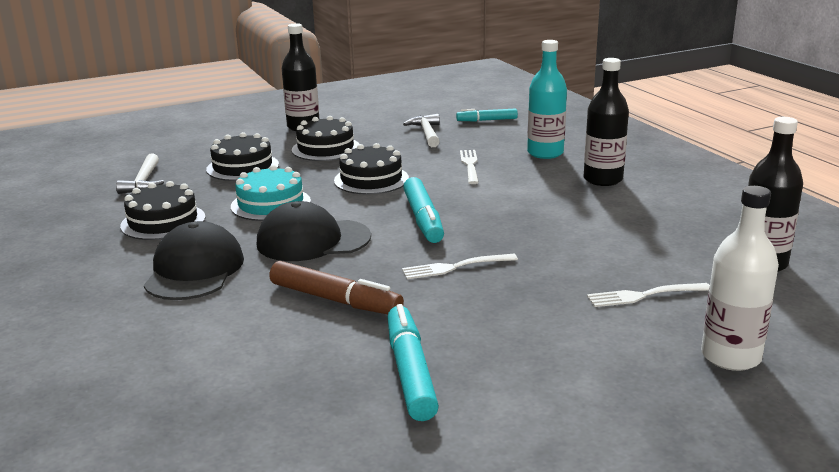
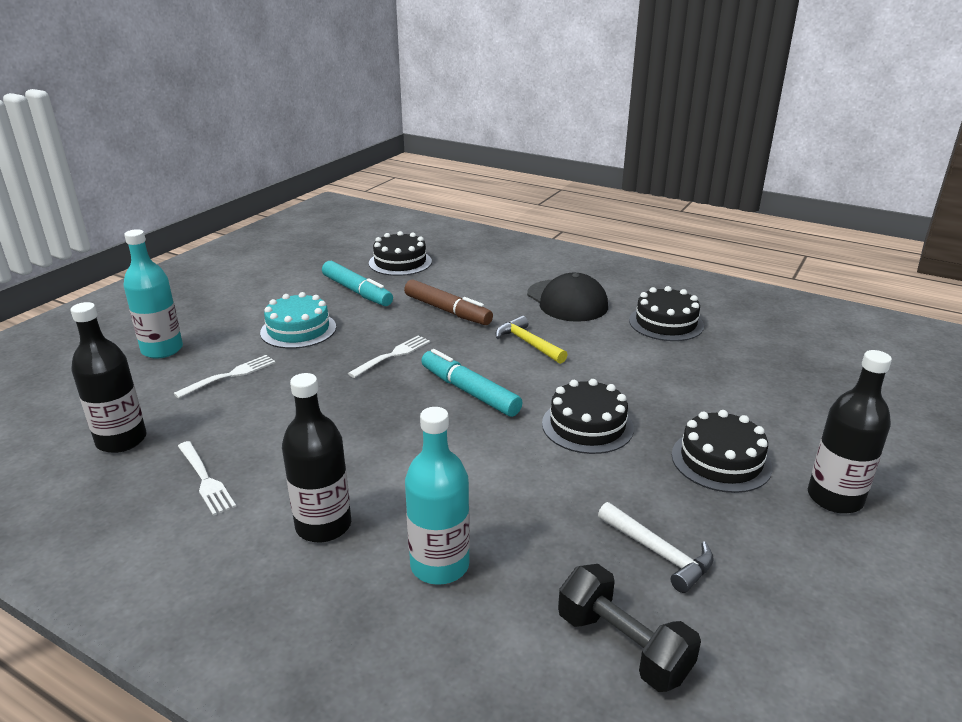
camera: 145 degrees right, 5 degrees up
white hammer [116,153,164,194] -> none
black cake [206,132,279,181] -> black cake moved to [369,231,432,276]
turquoise cake [231,165,311,221] -> turquoise cake moved to [260,292,336,349]
black cap [257,201,371,261] -> yellow hammer [496,316,567,364]
brown marker [269,261,404,314] -> brown marker turned 135 degrees counterclockwise [404,279,493,325]
turquoise marker [456,109,518,122] -> black dumbbell [558,564,701,692]
white fork [460,150,479,184] -> white fork moved to [178,441,236,516]
white bottle [701,186,779,371] -> turquoise bottle [124,229,183,358]

